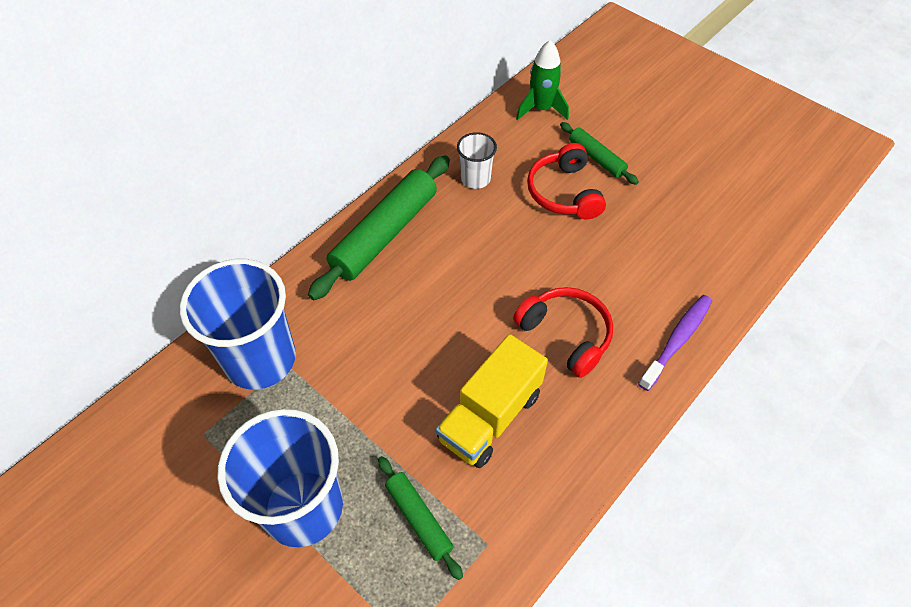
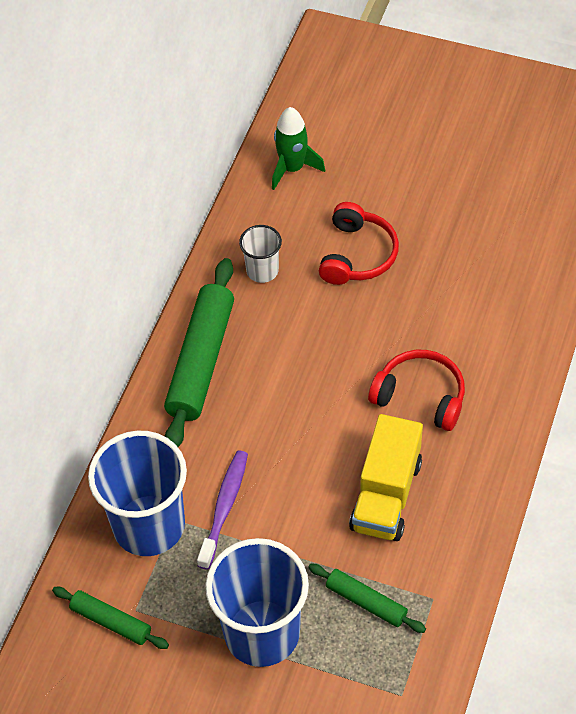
camera: 20 degrees left, 0 degrees up
red headphones [527,143,606,220] -> red headphones turned 135 degrees counterclockwise [319,202,399,285]
green rolling pin [560,122,639,185] -> green rolling pin moved to [52,587,169,649]
purple toothbrush [638,295,712,391] -> purple toothbrush moved to [197,450,248,570]

